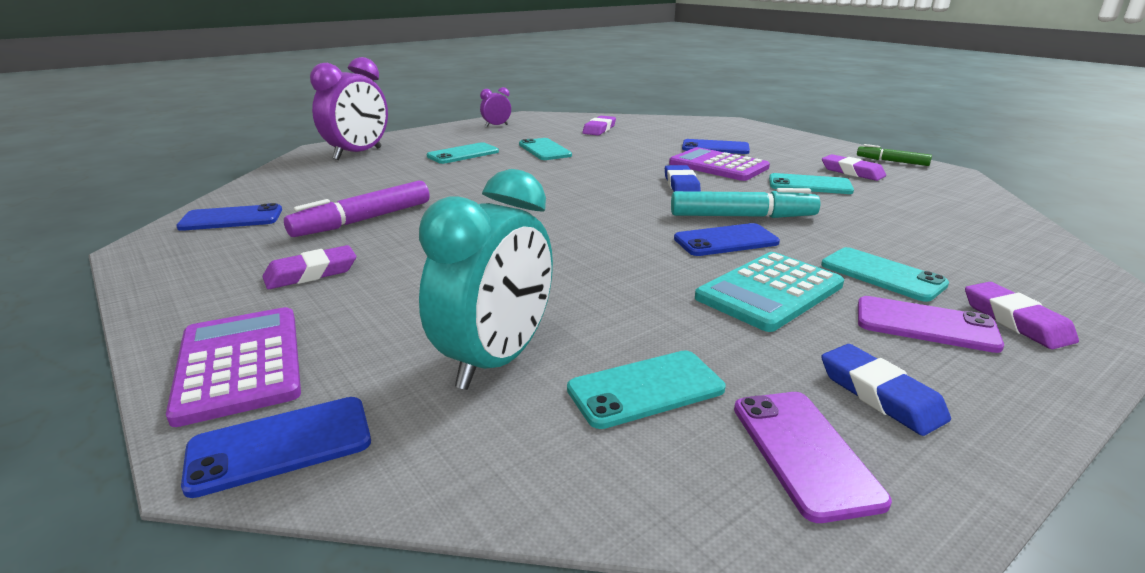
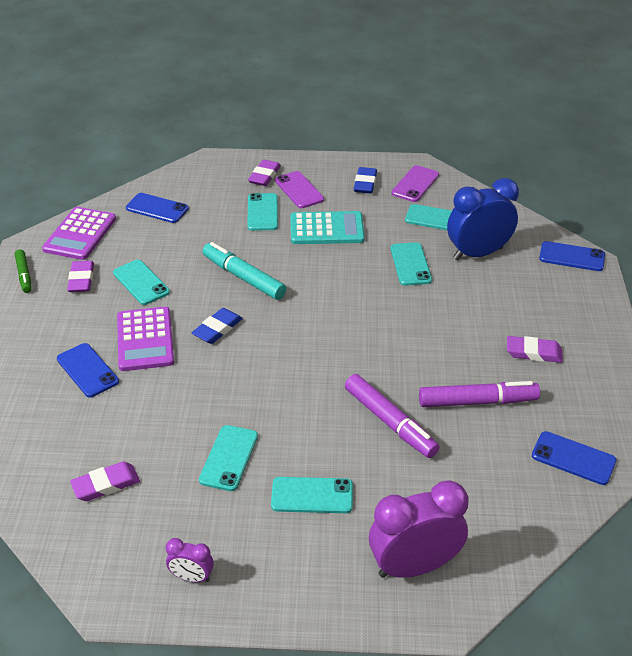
camera: 140 degrees left, 15 degrees up
purple calculator [166,307,301,427] -> purple calculator moved to [42,207,116,260]
turquoise clock [419,169,553,390] -> blue clock [447,178,519,260]
blue phone [674,223,780,256] -> blue phone moved to [126,193,189,223]
none -> purple marker [345,374,440,458]
none -> turquoise phone [391,242,432,286]

